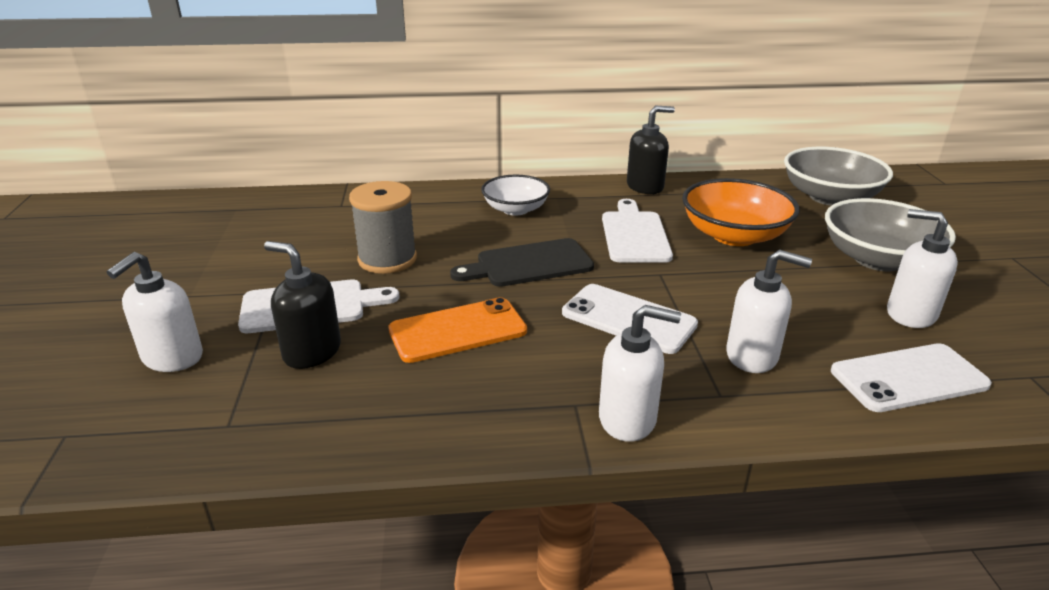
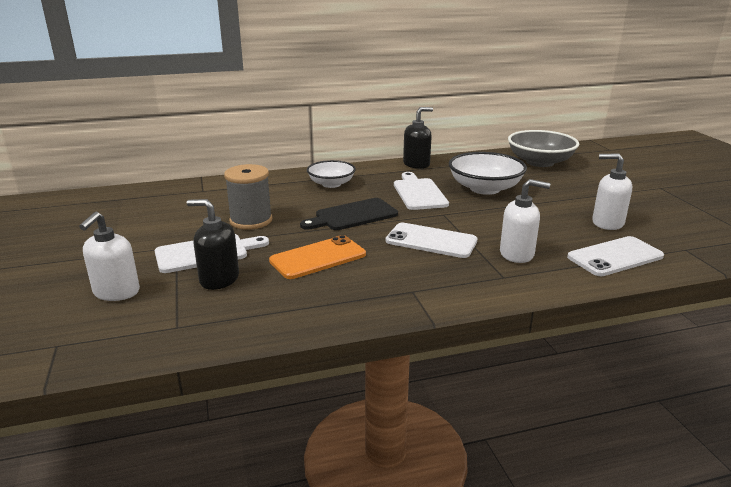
camera: 10 degrees left, 5 degrees down
white soap dispenser [599,305,681,442] -> none
orange bowl [682,178,800,246] -> white bowl [449,152,527,195]
grey bowl [825,198,956,271] -> none

